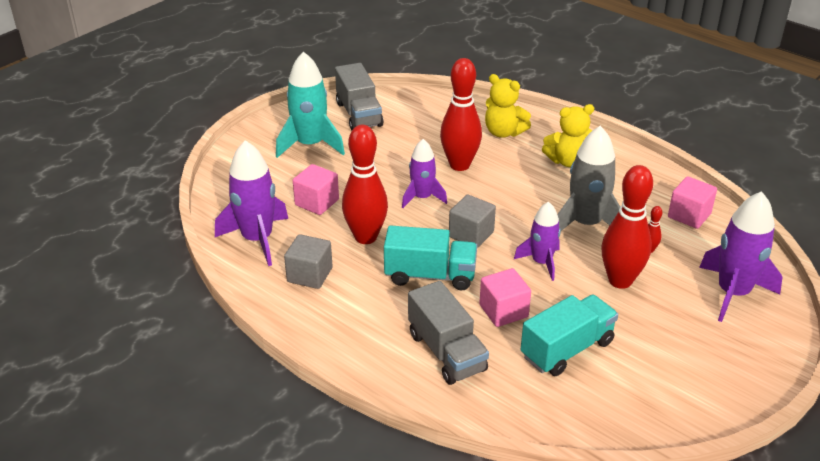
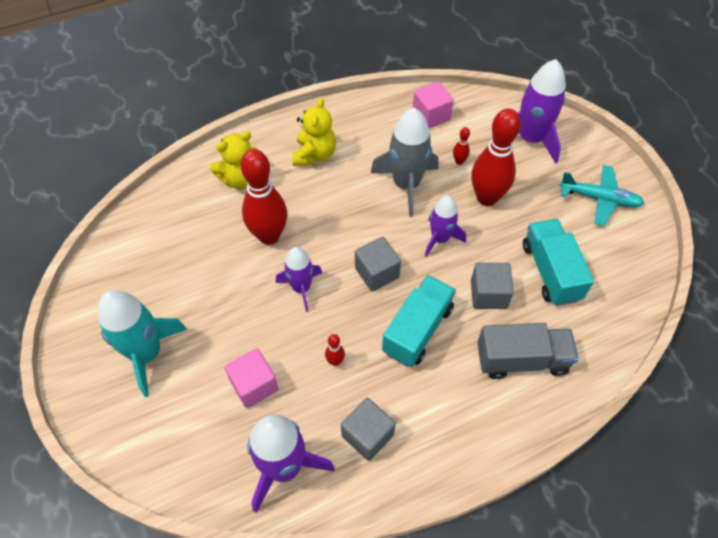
camera: 65 degrees left, 20 degrees up
grey truck [335,63,384,130] -> none
red bowling pin [342,125,388,244] -> red bowling pin [325,334,345,366], size x0.41
pink cube [480,268,531,327] -> grey cube [471,263,514,309]
none -> turquoise plane [559,165,644,226]

